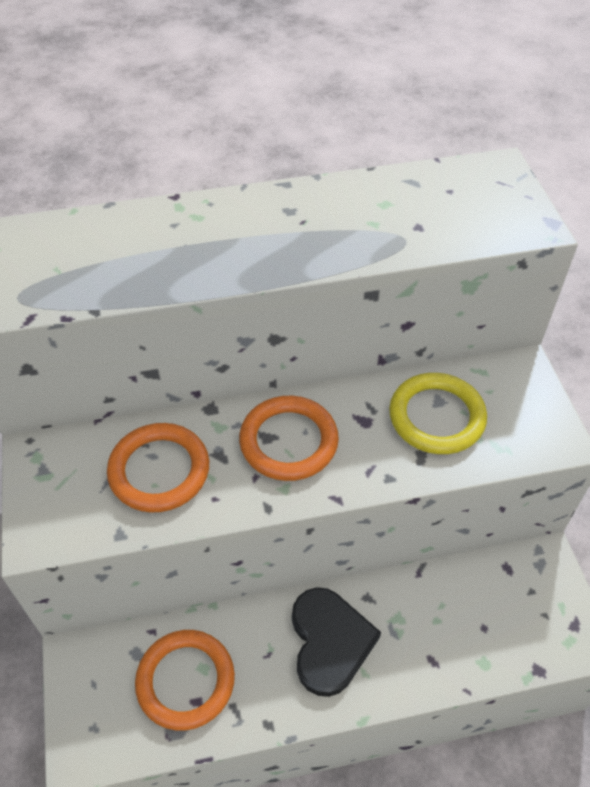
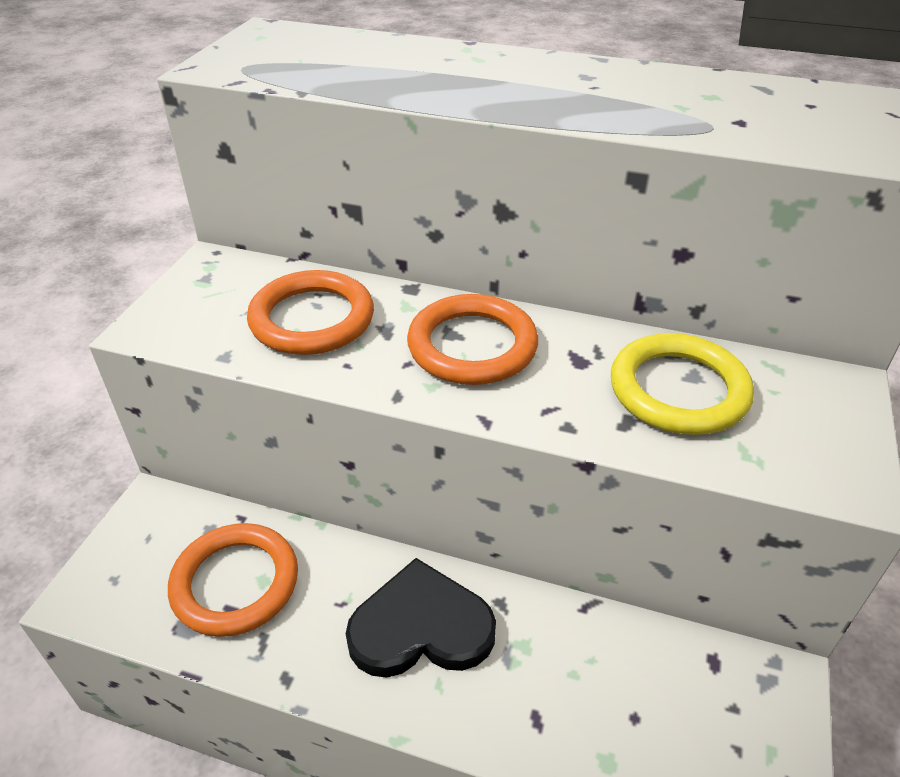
camera: 30 degrees right, 10 degrees down
black heart [292,587,381,697] -> black heart turned 120 degrees counterclockwise [346,558,496,678]

